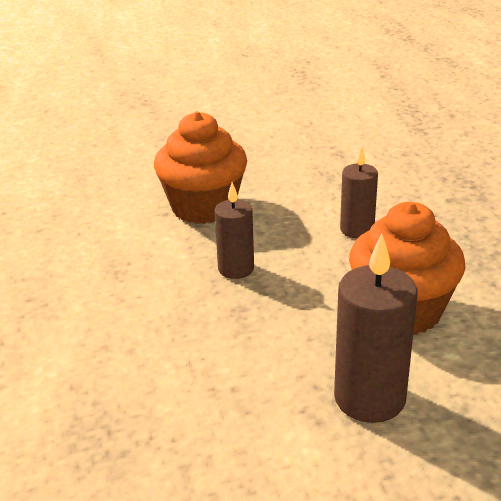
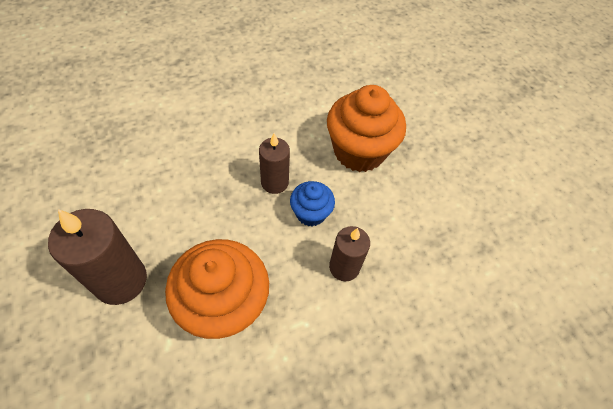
camera: 75 degrees right, 25 degrees up
none -> blue cupcake [290,181,335,227]

